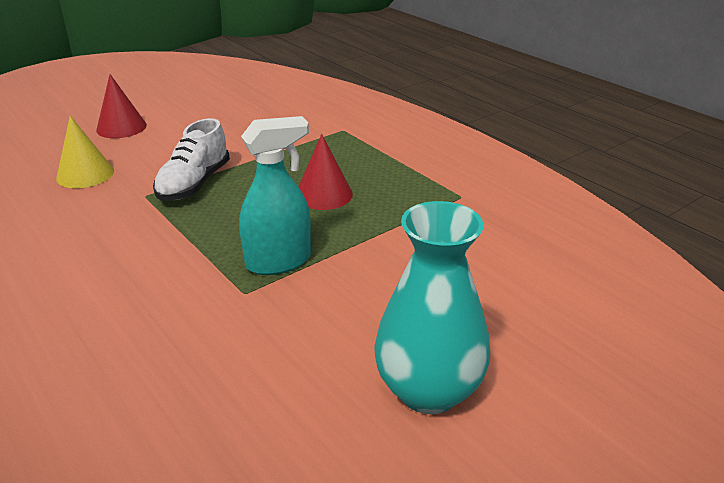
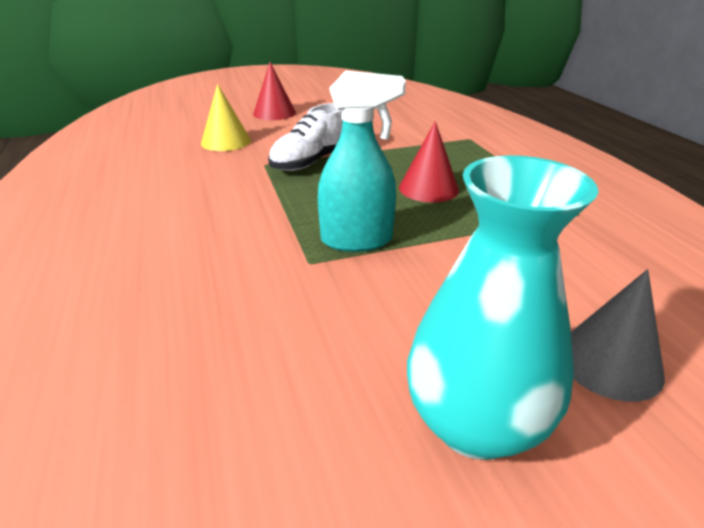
camera: 20 degrees right, 0 degrees up
none -> grey cone [571,269,665,402]

